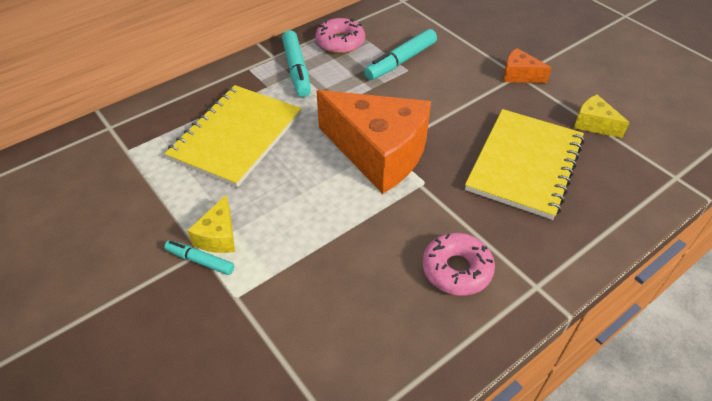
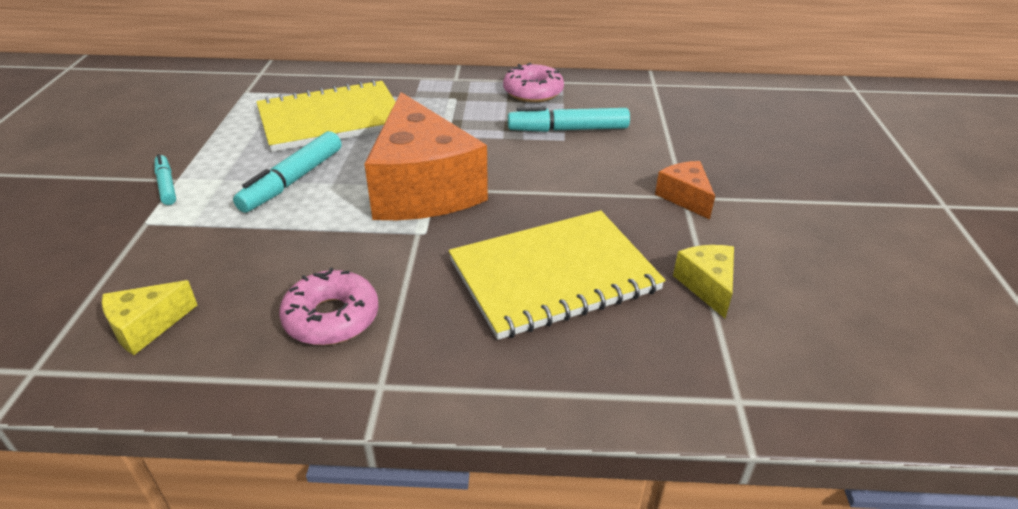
camera: 40 degrees right, 10 degrees down
yellow cheese [187,195,235,253] -> yellow cheese moved to [102,280,197,355]
turquoise marker [282,30,311,97] -> turquoise marker moved to [233,131,341,213]

